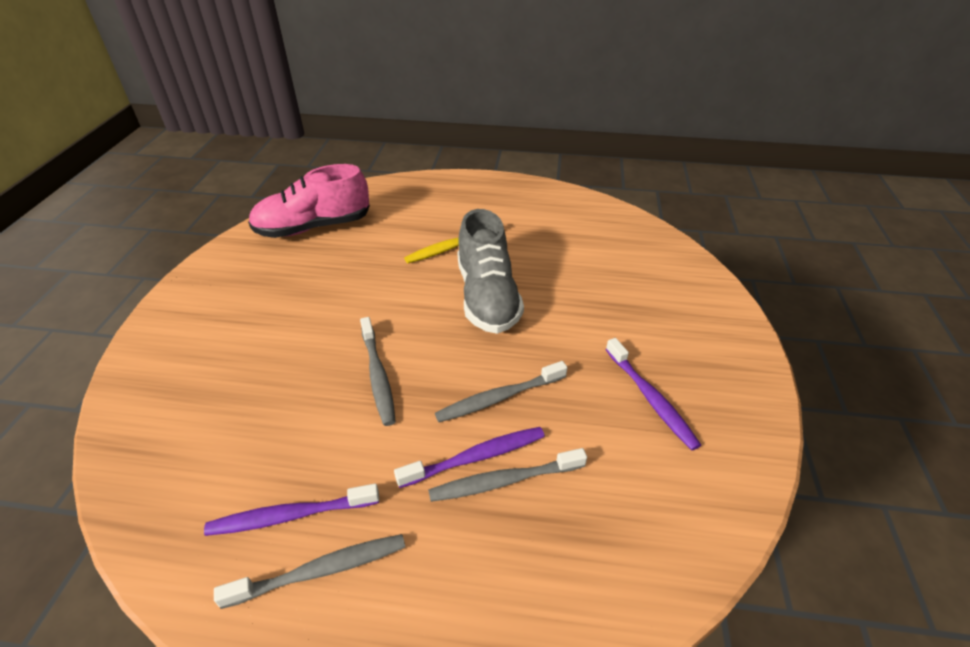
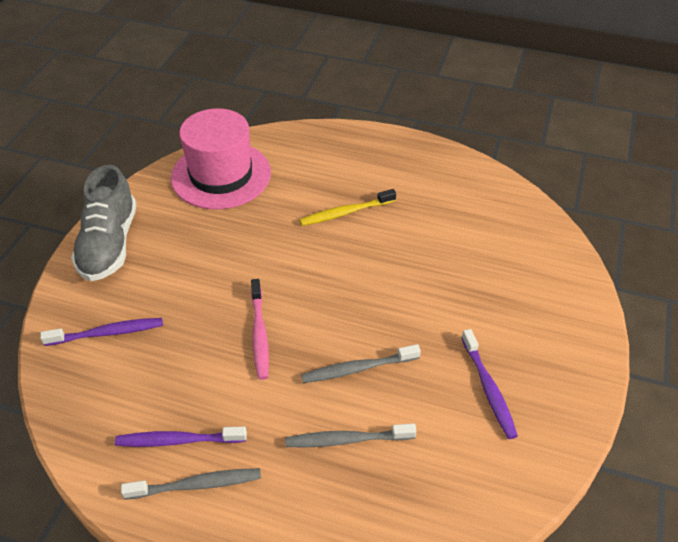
camera: 10 degrees right, 5 degrees up
pink shoe [248,164,370,238] -> pink hat [171,108,271,209]
grey toothbrush [360,317,396,426] -> pink toothbrush [251,279,269,380]
purple toothbrush [394,427,545,488] -> purple toothbrush moved to [40,318,163,346]
grey shoe [457,209,524,334] -> grey shoe moved to [71,165,137,281]

